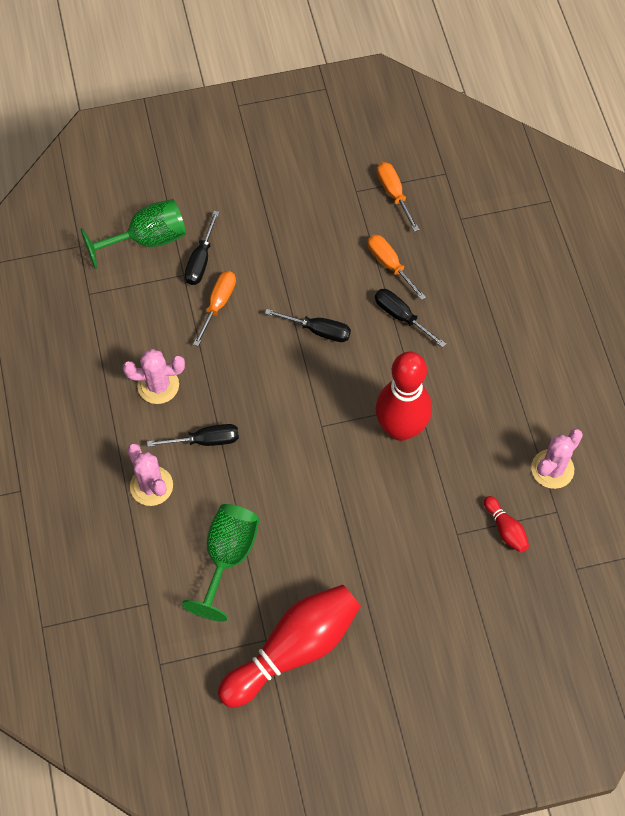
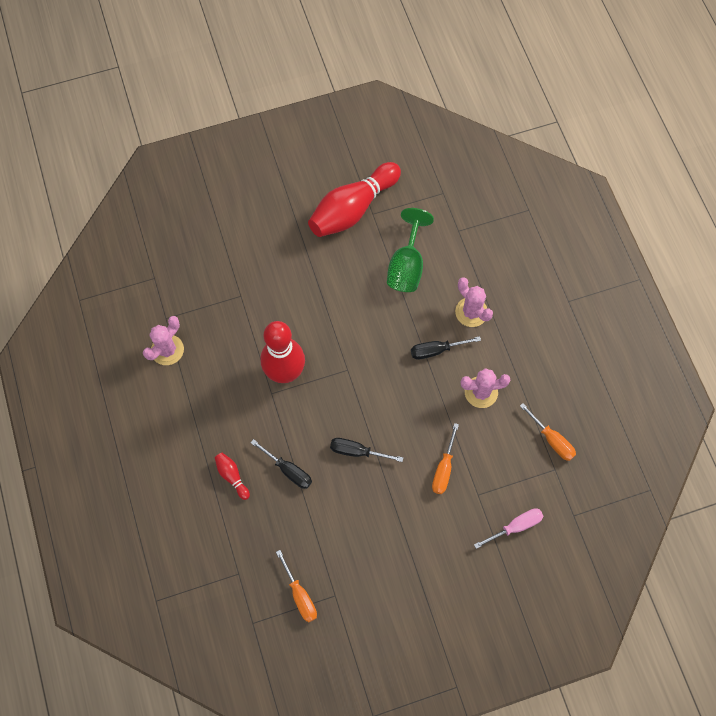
camera: 175 degrees right, 5 degrees up
green goblet [80,199,186,269] -> pink screwdriver [474,508,544,549]
black screwdriver [185,211,219,285] -> none
orange screwdriver [367,234,426,300] -> orange screwdriver moved to [520,403,576,461]
red bowling pin [484,496,529,553] -> red bowling pin moved to [215,453,250,500]

